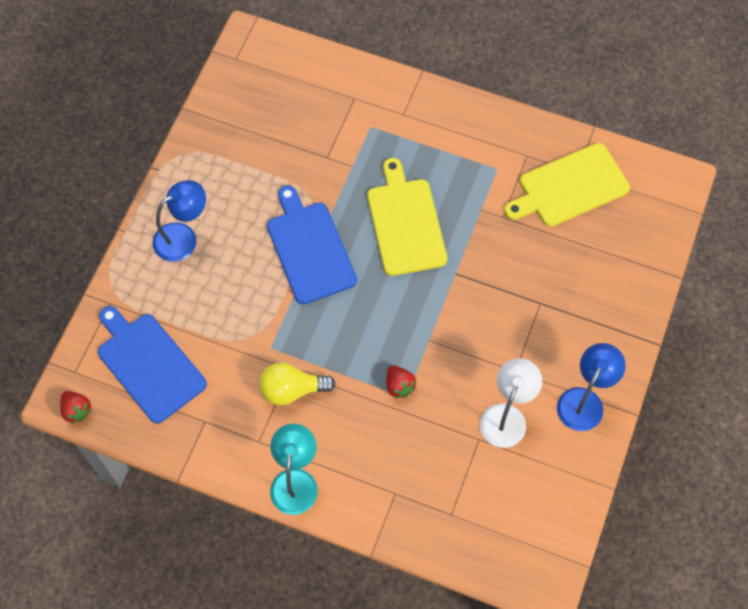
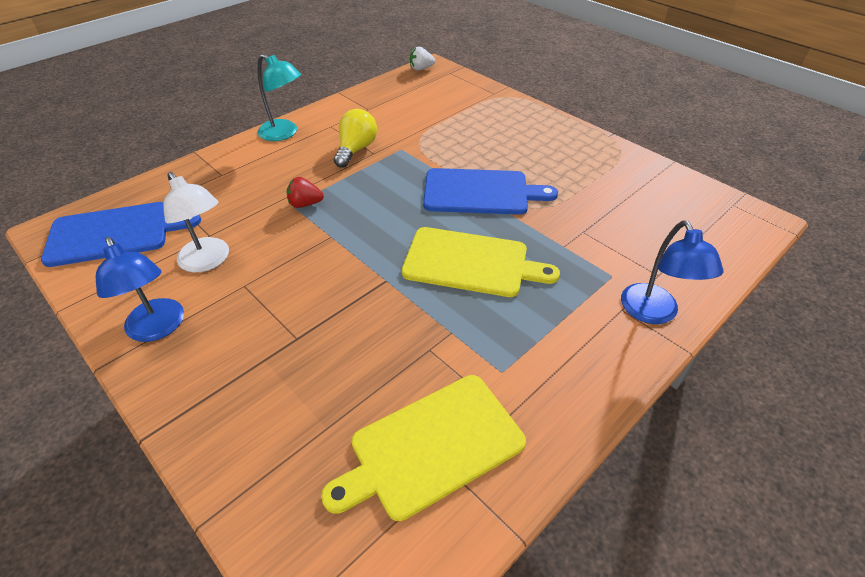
camera: 115 degrees right, 20 degrees down
red strawberry [60,391,92,424] -> white strawberry [410,47,435,71]
blue cutting board [98,306,207,424] -> blue cutting board moved to [41,202,201,267]
blue lamp [153,180,206,262] -> blue lamp moved to [621,220,723,324]
yellow cutting board [504,143,630,227] -> yellow cutting board turned 120 degrees counterclockwise [321,375,526,521]

